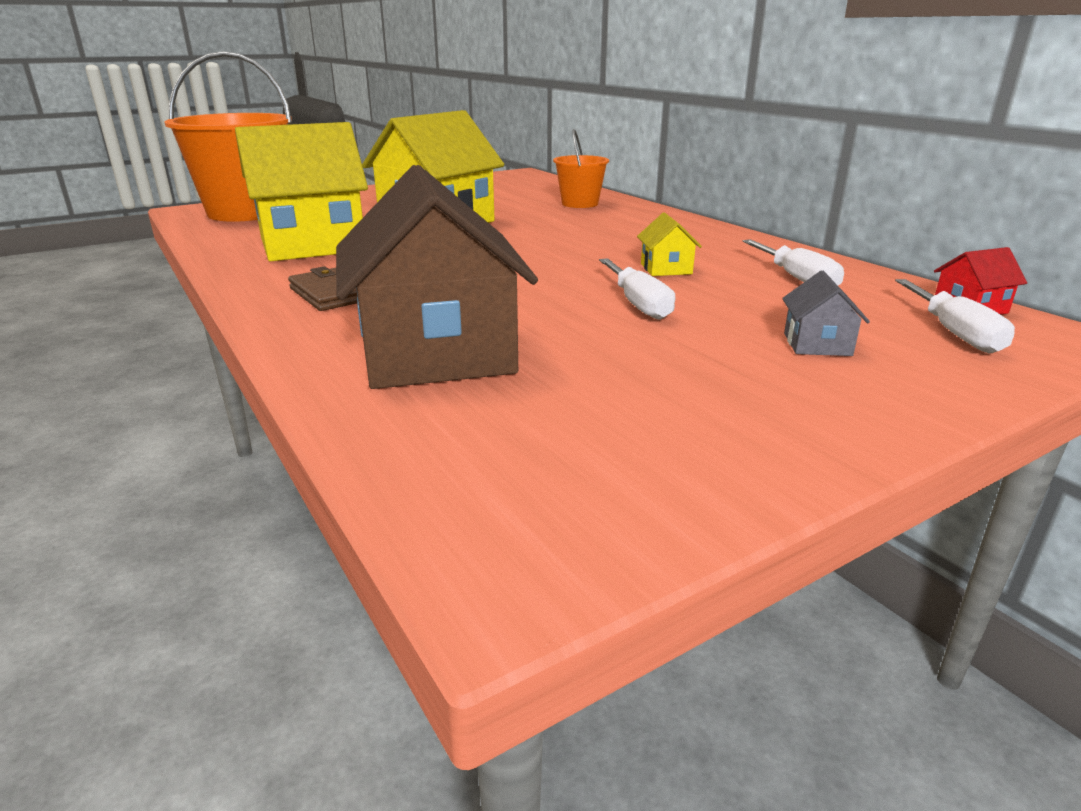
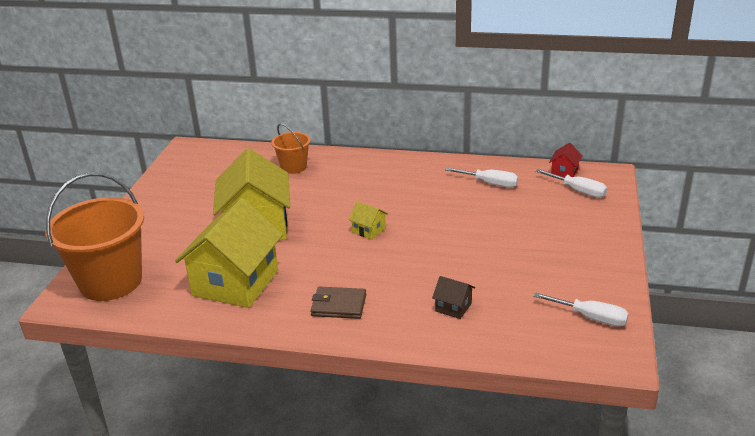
camera: 45 degrees left, 5 degrees up
brown house [336,165,538,389] -> brown house [432,276,475,319], size x0.41
white screwdriver [599,258,675,320] -> white screwdriver moved to [533,292,629,327]
yellow house [637,212,702,276] -> yellow house moved to [348,201,388,240]
grey house [782,271,870,356] -> none

